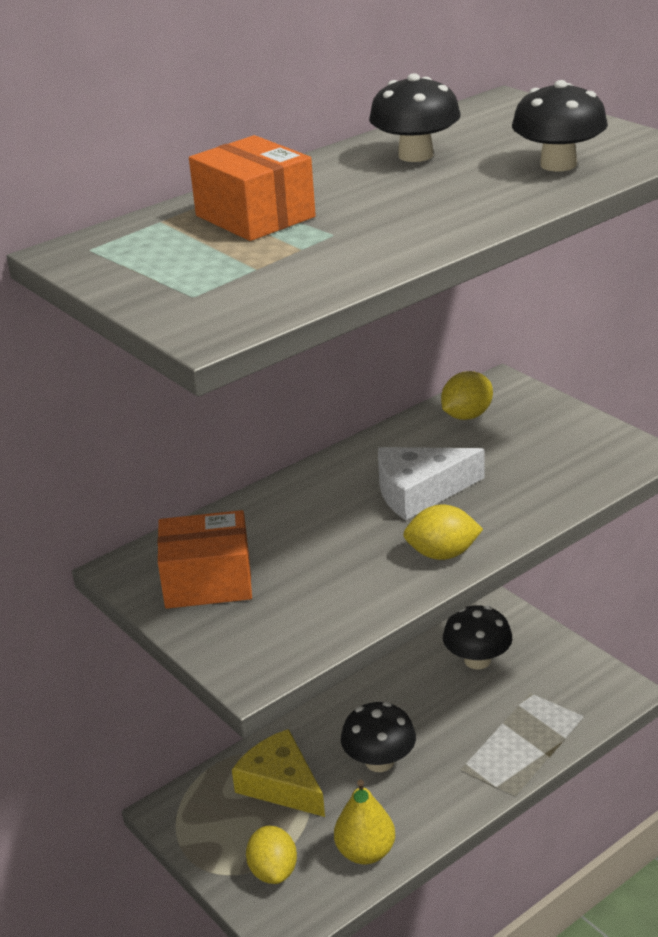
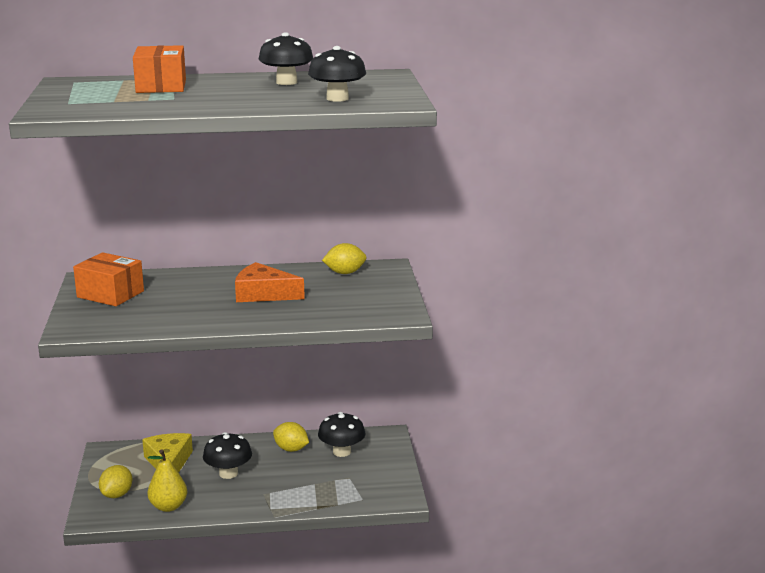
camera: 30 degrees right, 10 degrees down
white cheese [378,447,484,520] -> orange cheese [235,262,305,302]
yellow lemon [403,505,483,560] -> yellow lemon moved to [273,422,309,452]

